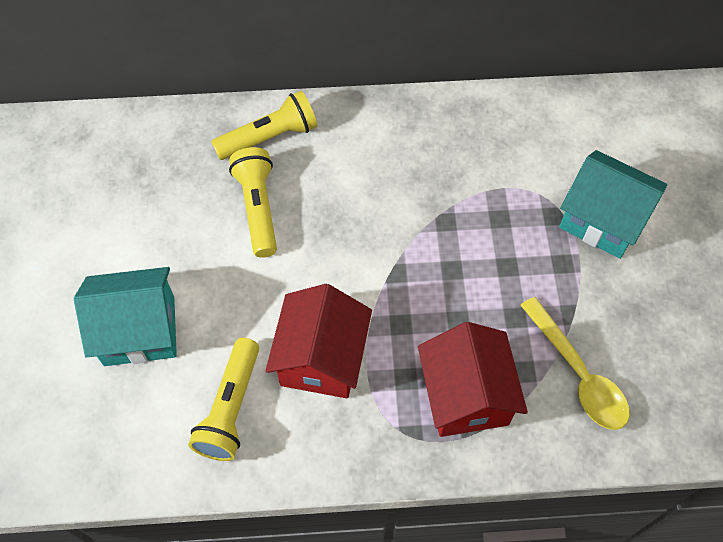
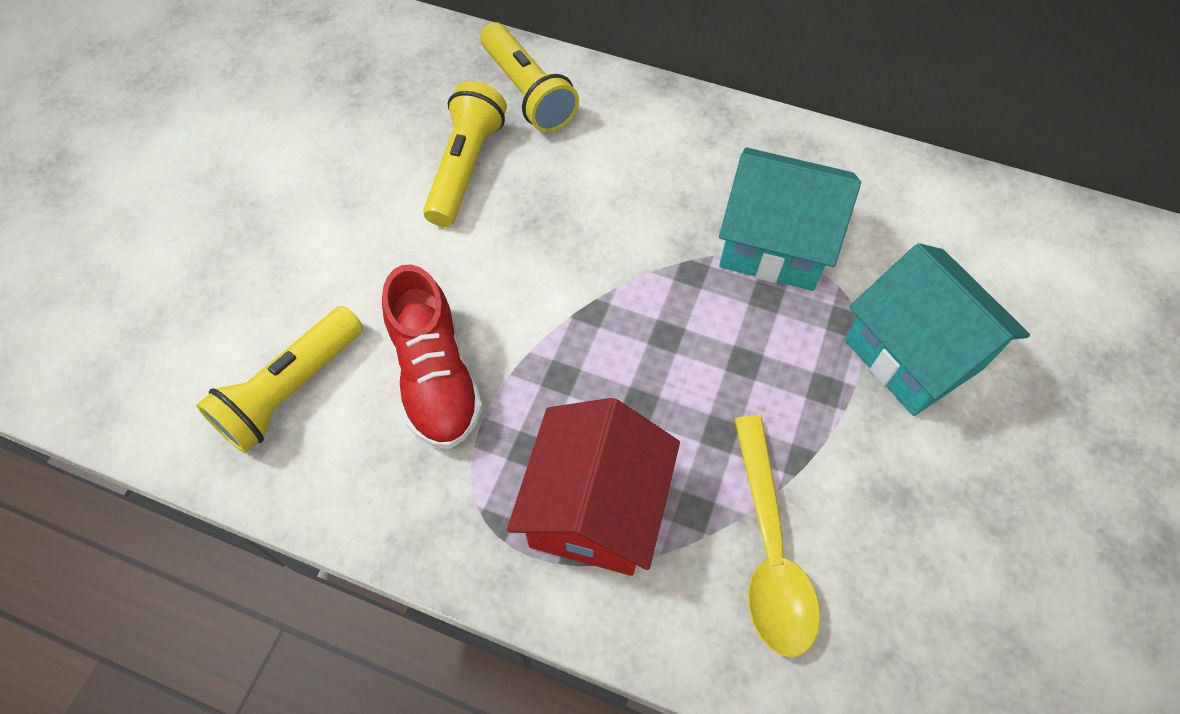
camera: 25 degrees right, 0 degrees up
turquoise house [74,267,177,366] -> turquoise house moved to [719,148,861,291]
yellow flashlight [211,91,317,160] -> yellow flashlight turned 60 degrees clockwise [480,22,579,133]
red house [266,284,372,398] -> red shoe [382,264,483,449]

